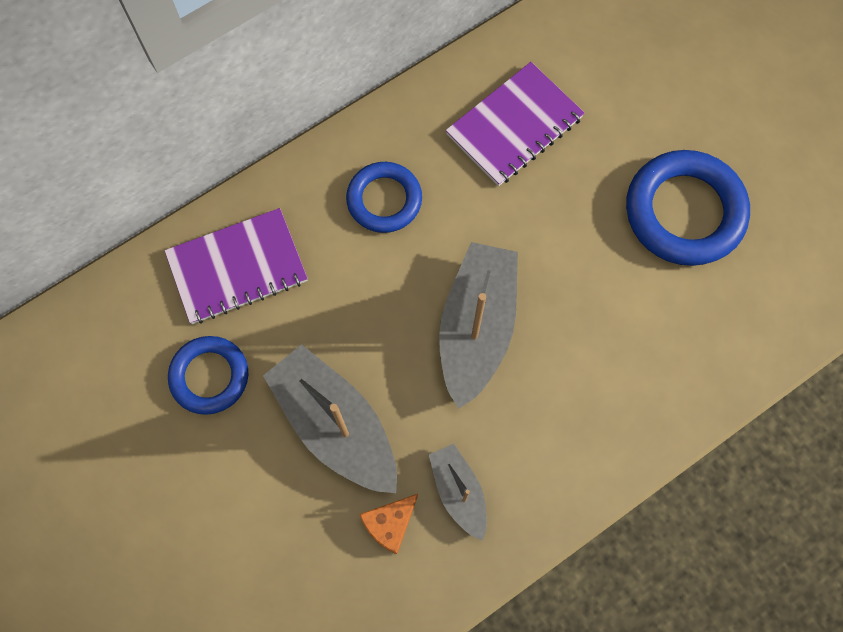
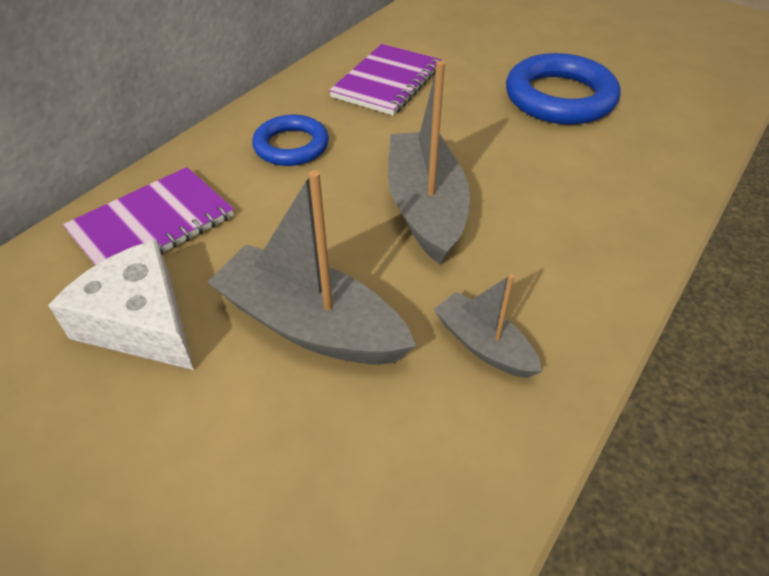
camera: 20 degrees left, 25 degrees down
blue ring [168,336,248,415] -> white cheese [48,240,194,370]
orange cheese [359,494,418,554] -> none

